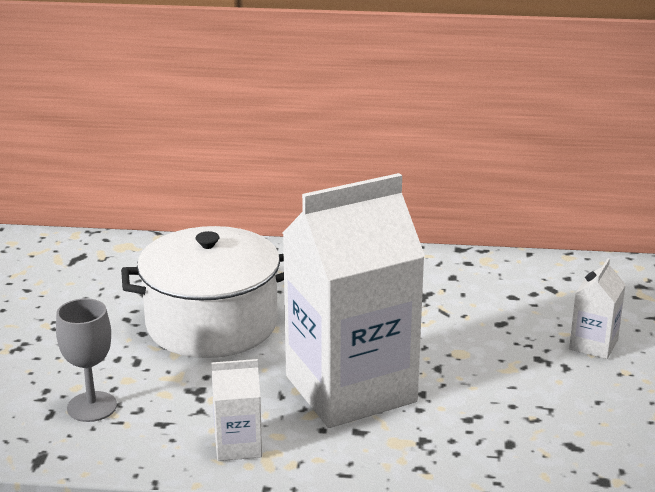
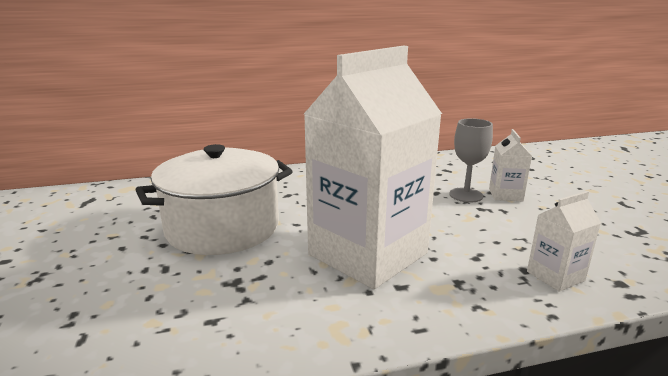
camera: 20 degrees left, 5 degrees down
grey goblet [56,298,117,422] -> grey goblet moved to [449,118,493,202]
white carton [211,359,262,461] -> white carton moved to [527,191,601,292]

